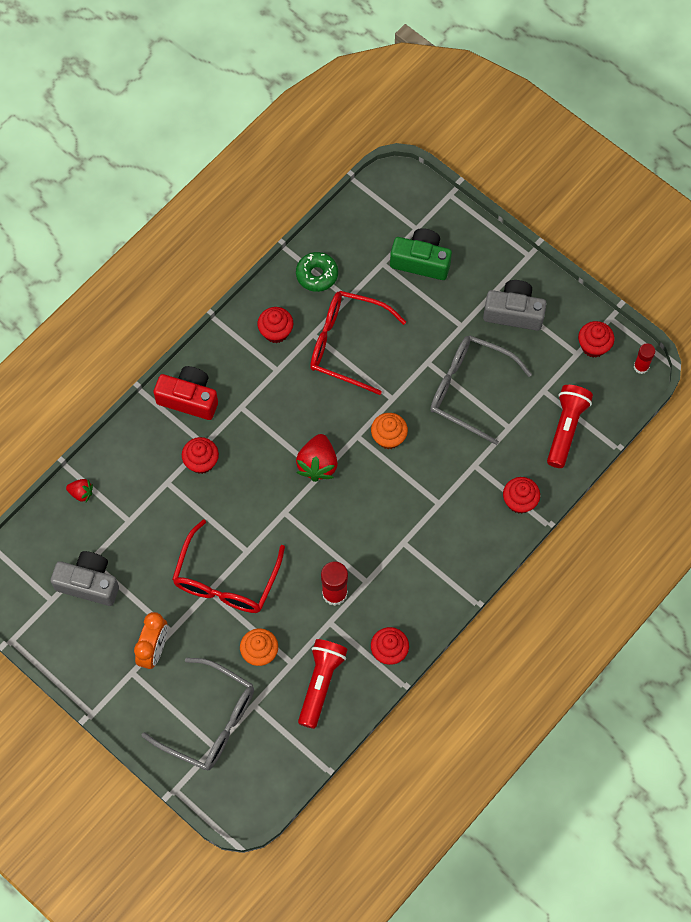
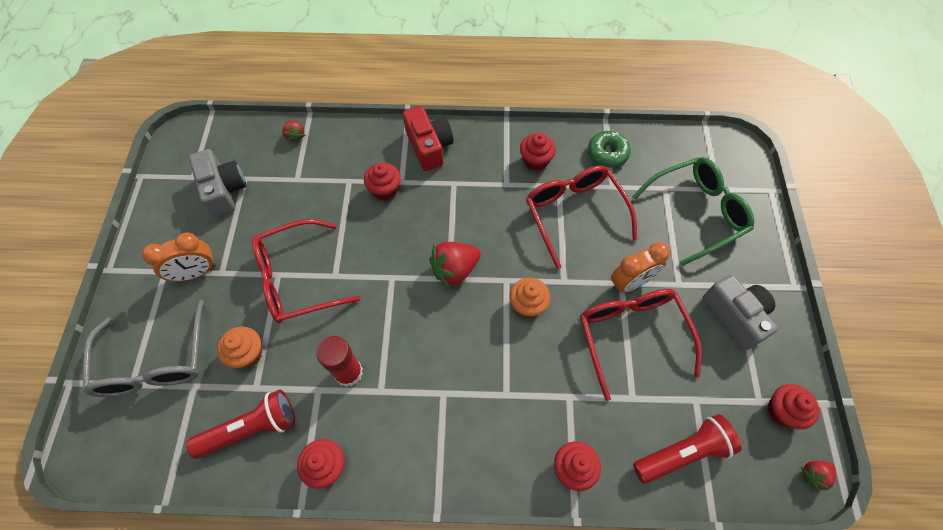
camera: 50 degrees right, 5 degrees down
green camera [390,228,452,280] -> green glasses [632,157,754,266]
grey glasses [430,335,532,445] -> red glasses [580,289,702,401]
red glue stick [634,343,655,374] -> red strawberry [801,461,836,492]
none -> orange clock [611,242,670,293]

